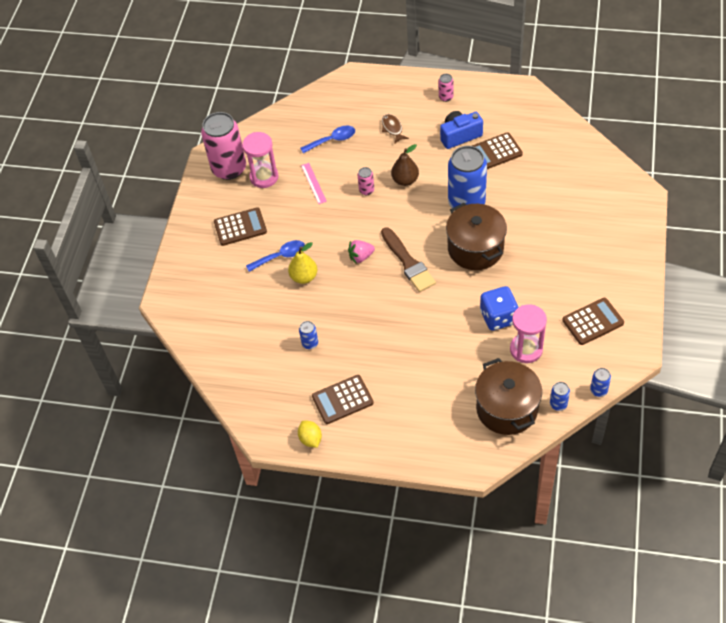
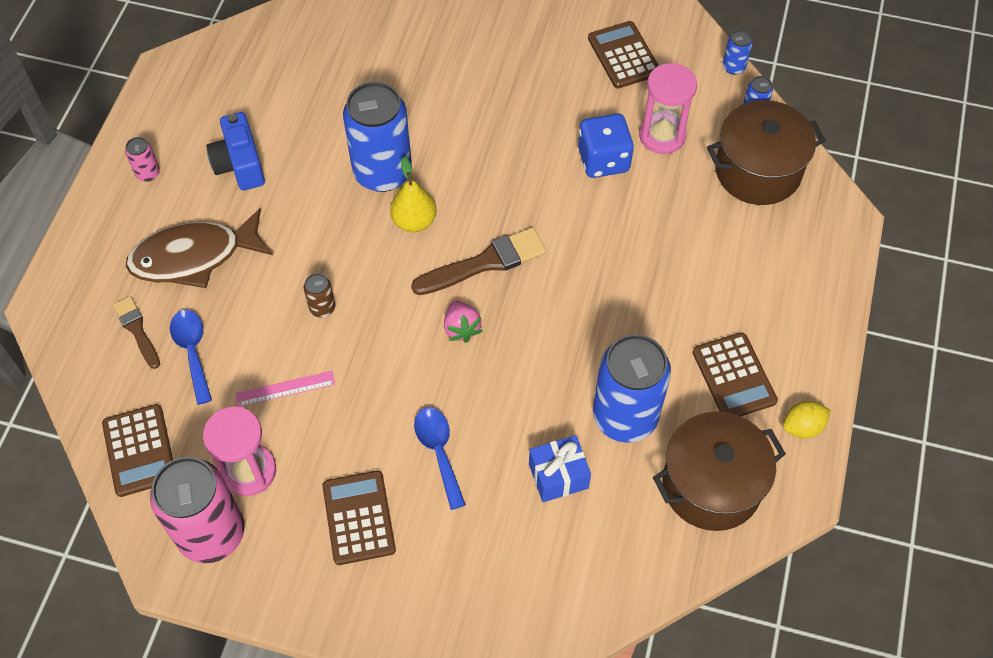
camera: 90 degrees left, 5 degrees up
yellow pear [288,242,317,284] -> yellow pear moved to [390,157,437,232]
blue can [299,321,318,349] -> blue can [593,334,671,443], size x2.38
pink can [358,167,374,195] -> brown can [304,273,335,317]
brown fish [382,114,409,144] -> brown fish [126,208,273,288], size x2.07
brown pear [391,144,419,186] -> none
brown pot [446,203,507,270] -> brown pot moved to [653,411,786,531]
brown calculator [472,132,523,169] -> brown calculator moved to [102,404,173,497]
none -> brown brush [113,296,160,369]
none -> blue gift [529,435,591,502]

